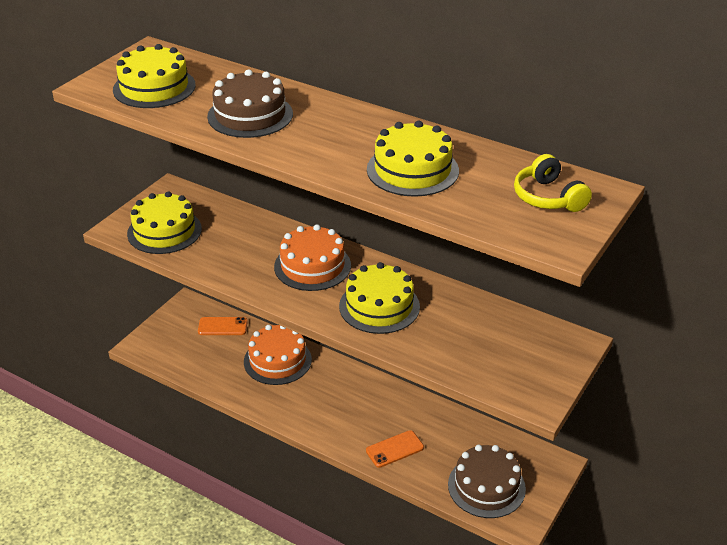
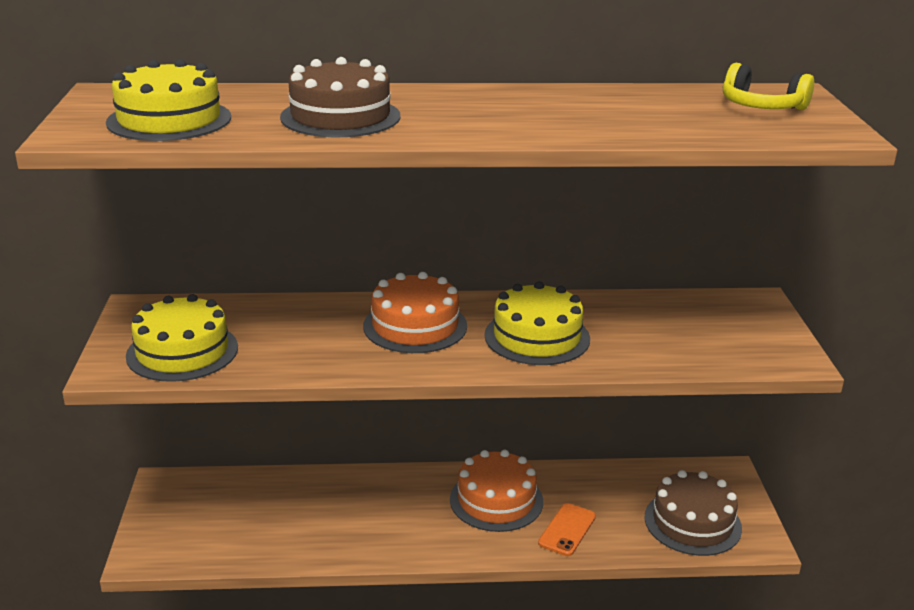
camera: 35 degrees left, 10 degrees down
orange phone [198,317,248,335] -> none
orange cake [244,325,312,385] -> orange cake moved to [450,450,543,532]
yellow cake [367,121,459,197] -> none

